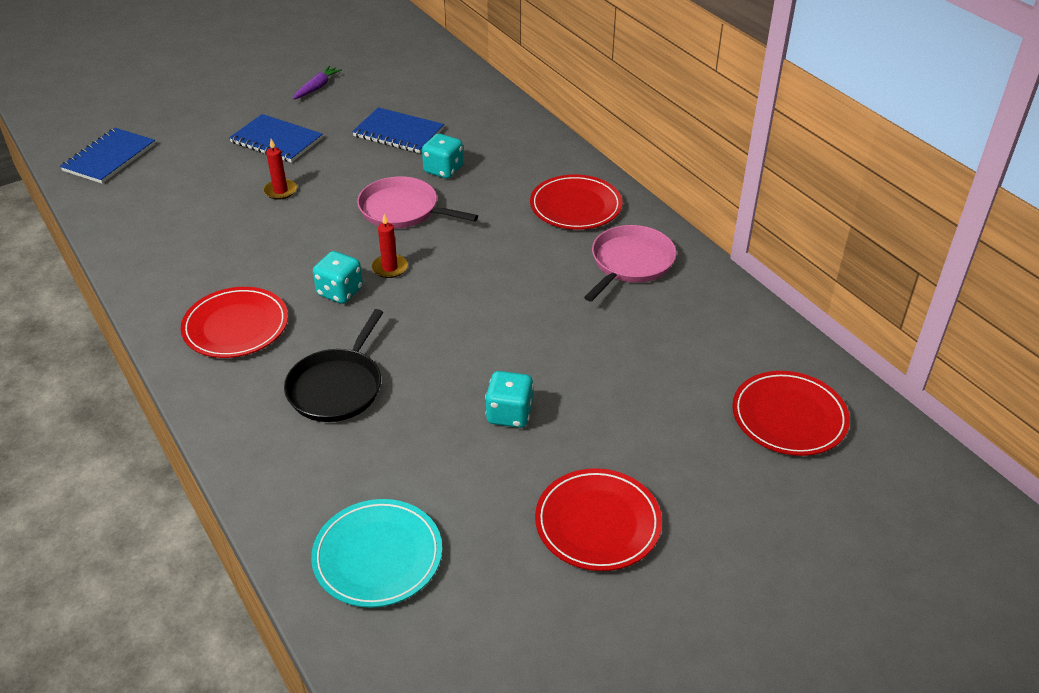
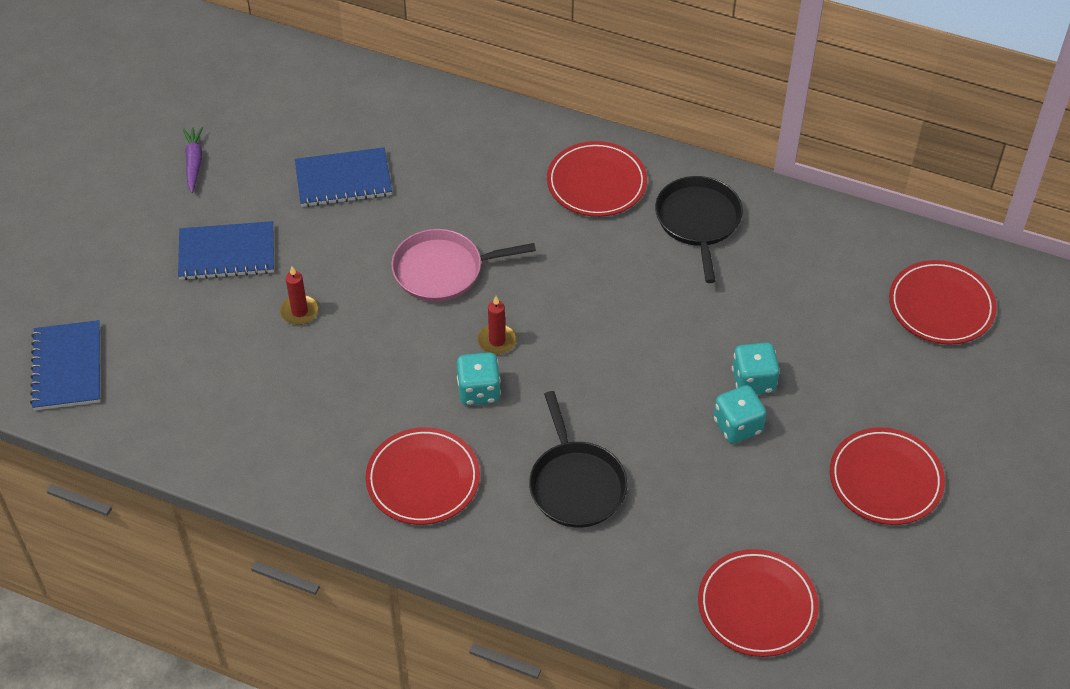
camera: 35 degrees left, 10 degrees up
turquoise plate [311,499,442,608] -> red plate [698,549,819,657]
turquoise dice [422,134,463,179] -> turquoise dice moved to [732,343,780,394]
pink pan [584,225,677,302] -> black pan [655,176,743,283]

